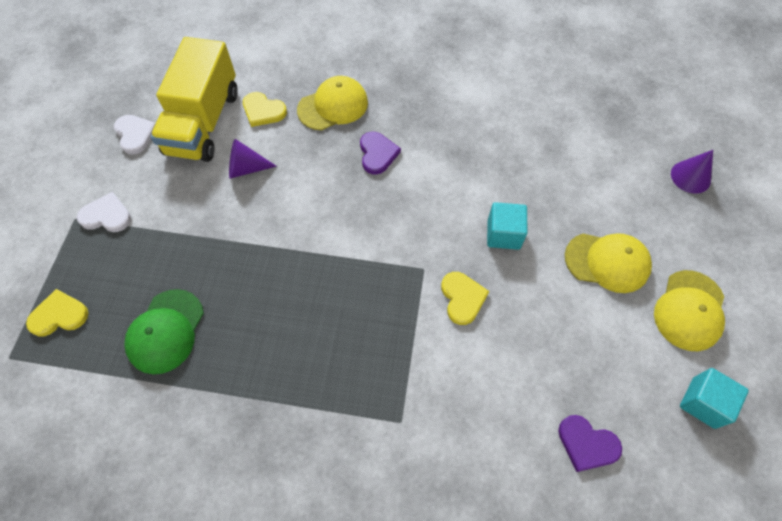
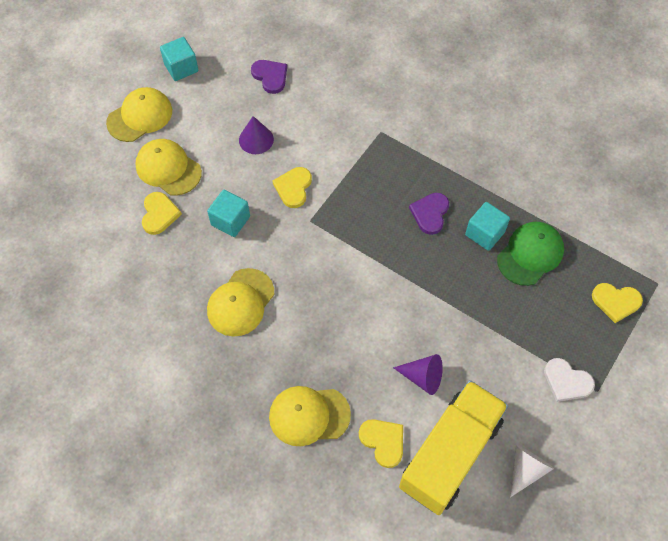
camera: 155 degrees left, 0 degrees up
white heart [114,115,156,155] -> white cone [510,445,554,498]
purple heart [360,132,401,175] -> purple heart moved to [409,193,449,235]
purple cone [671,150,713,194] -> purple cone moved to [239,116,274,154]
none -> yellow heart [142,192,182,235]
none -> yellow cap [207,268,274,337]
none -> turquoise cube [465,202,510,251]

